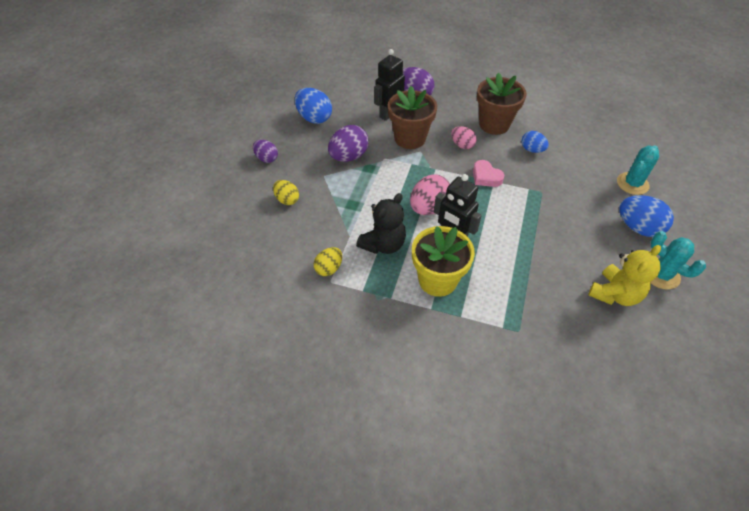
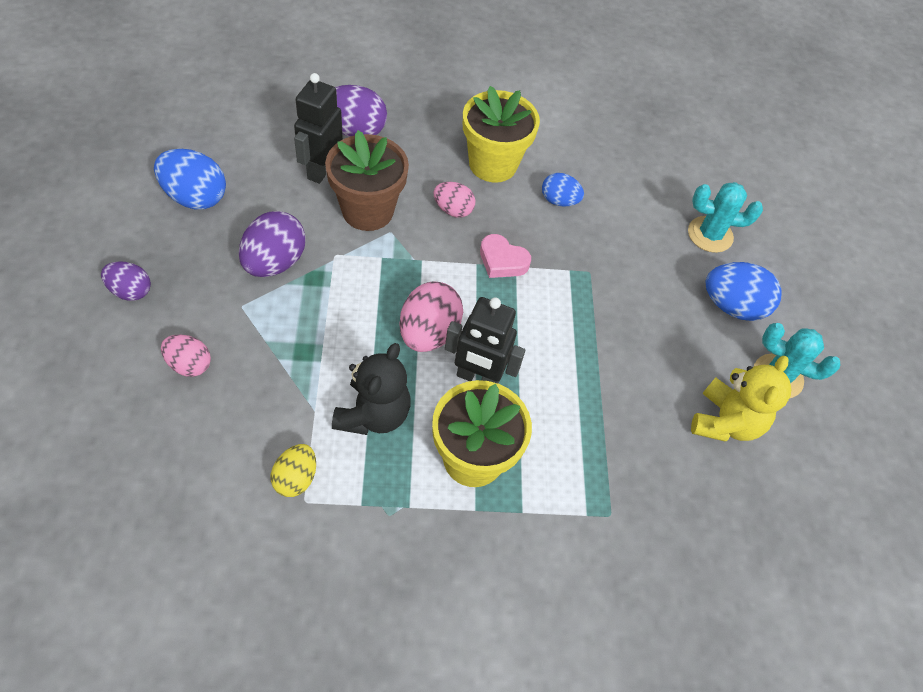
camera: 25 degrees left, 5 degrees up
yellow egg [273,180,299,205] -> pink egg [161,335,211,377]
brown flower pot [477,72,527,135] -> yellow flower pot [463,86,540,183]
turquoise cactus [617,145,659,195] -> turquoise cactus turned 75 degrees clockwise [688,182,763,253]

